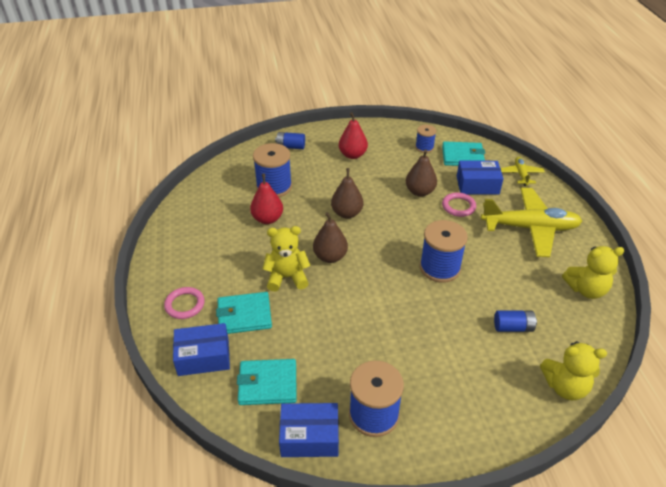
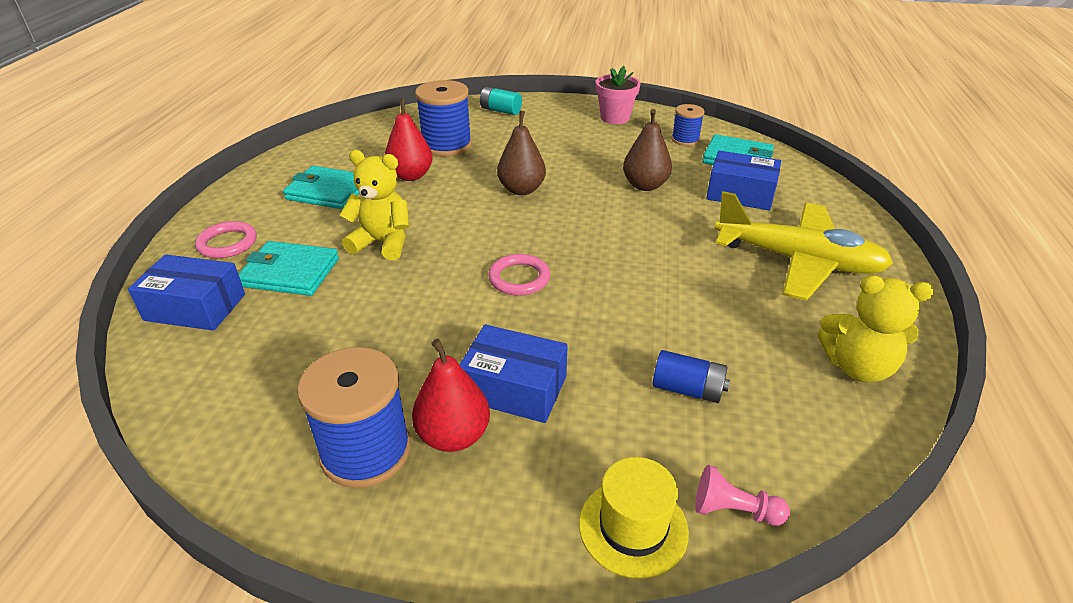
camera: 20 degrees right, 5 degrees down
turquoise wallet [237,359,297,405] -> turquoise wallet moved to [283,166,359,209]
blue battery [275,132,305,149] -> turquoise battery [480,87,522,115]
blue box [279,403,339,457] -> blue box moved to [460,324,568,423]
brown pear [313,212,348,263] -> none
red pear [339,112,368,159] -> red pear moved to [412,339,490,452]
blue spool [420,220,468,283] -> none
pink ring [442,192,476,217] -> pink ring moved to [488,254,550,296]
yellow plane [501,157,545,186] -> none
yellow teddy bear [540,341,607,400] -> pink pawn [695,465,790,526]
none -> yellow hat [579,457,689,579]
none -> pink flower pot [596,66,640,124]

